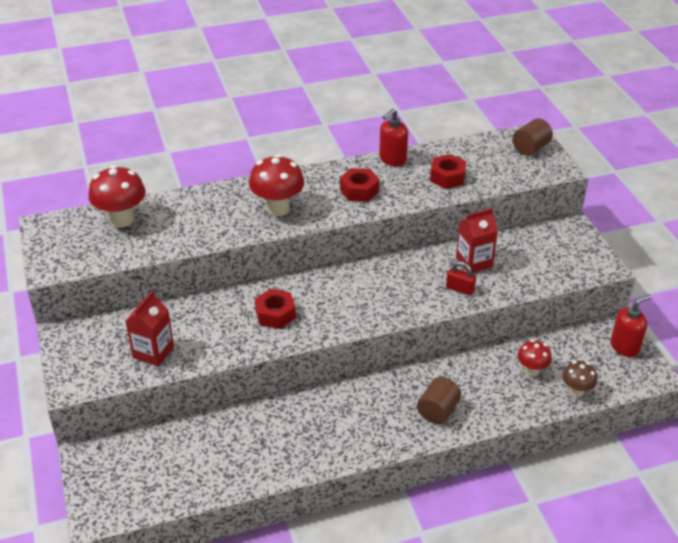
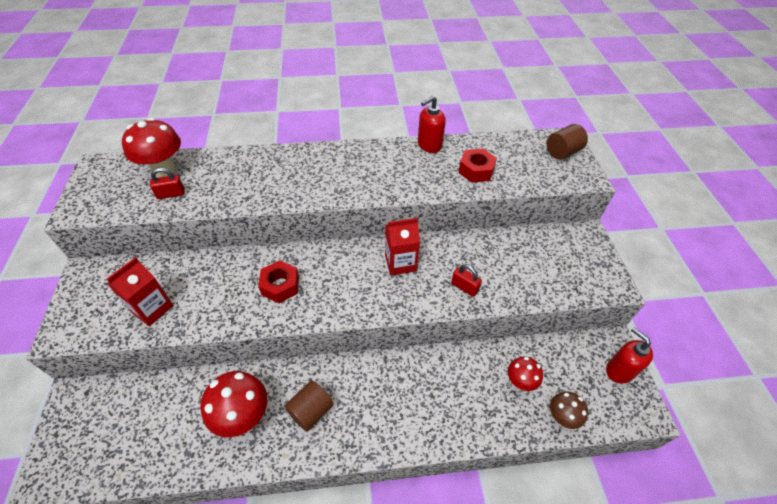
camera: 10 degrees right, 10 degrees up
red mushroom [249,154,305,216] -> red mushroom moved to [201,371,267,437]
red nut [340,168,379,202] -> none
brown cylinder [417,377,461,424] -> brown cylinder moved to [284,380,333,431]
red carton [456,208,498,273] -> red carton moved to [385,218,420,275]
red soap dispenser [610,294,652,357] -> red soap dispenser turned 105 degrees counterclockwise [606,327,653,384]
none -> red padlock [150,168,185,199]

